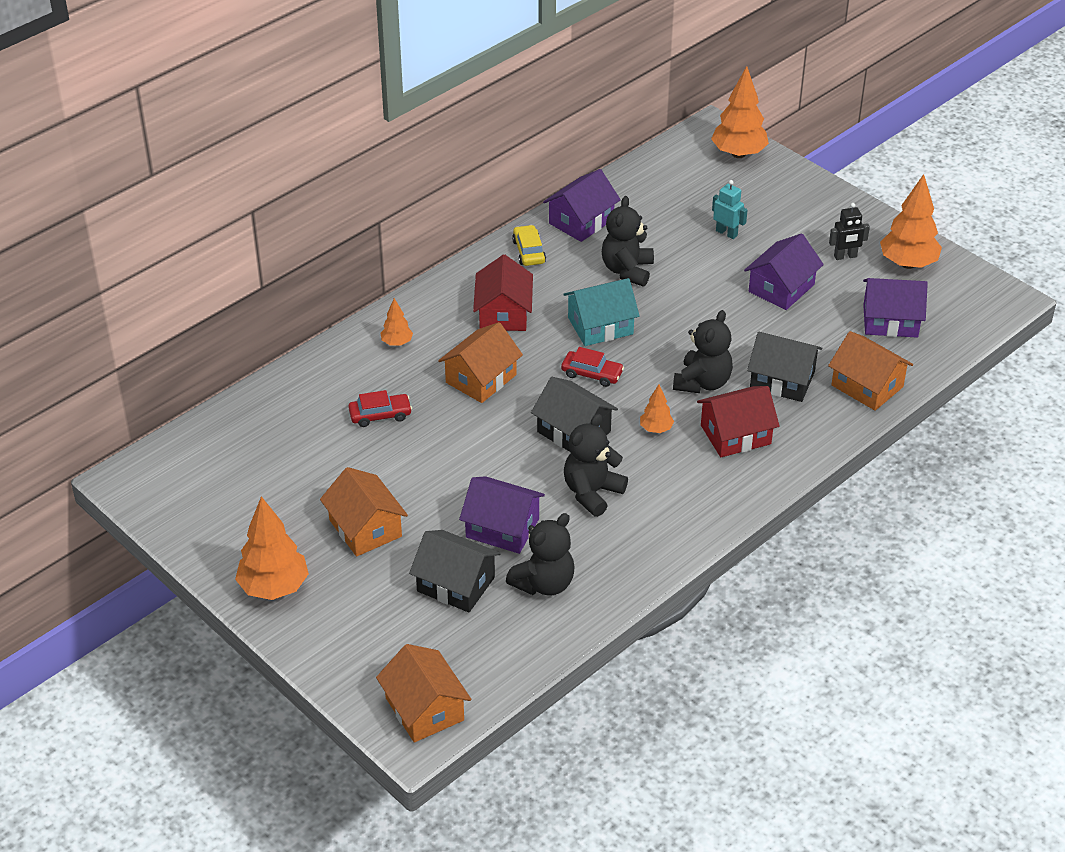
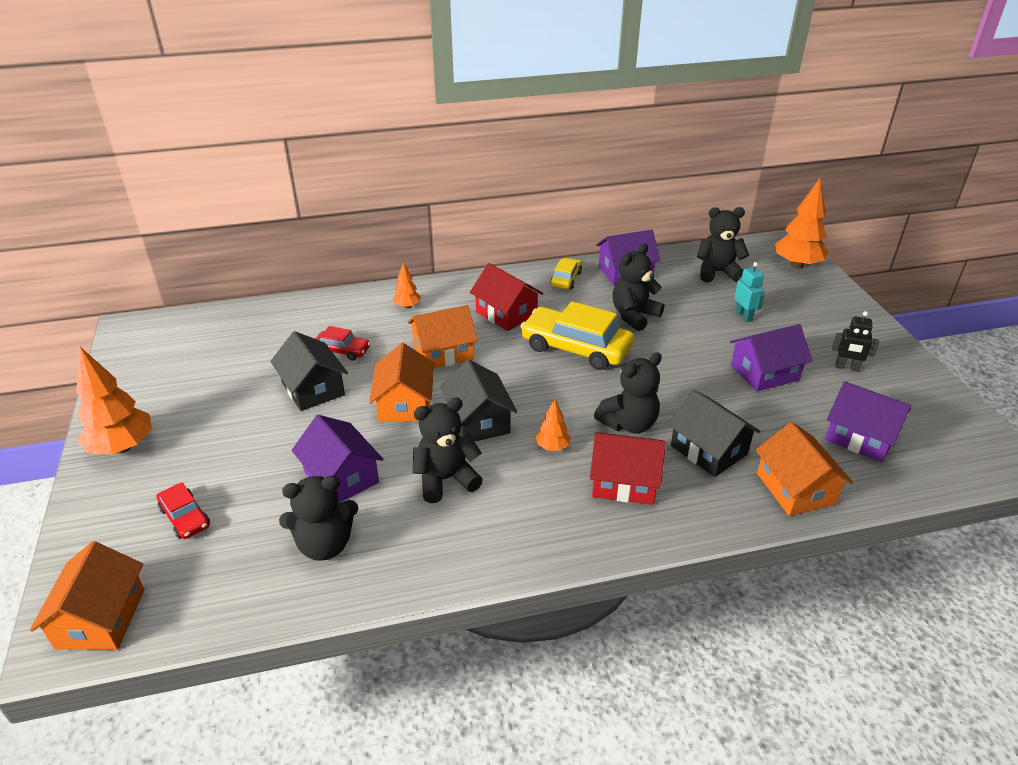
camera: 30 degrees right, 5 degrees down
orange house [320,467,408,557] -> orange house moved to [369,343,434,422]
black house [409,530,501,612] -> black house moved to [270,331,348,411]
red house [473,254,533,331] -> red house turned 75 degrees counterclockwise [470,263,543,331]
red car [561,347,624,387] -> red car moved to [157,482,210,539]
turquoise house [563,278,640,346] -> yellow car [520,301,634,370]
orange tree [880,174,942,269] -> none
none -> black teddy bear [697,207,749,283]

